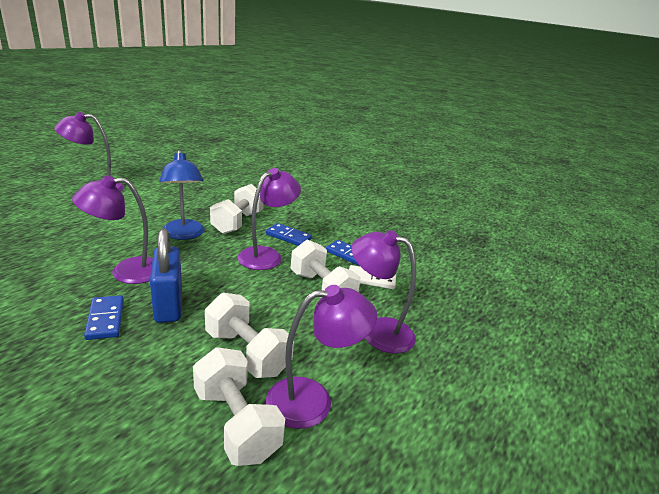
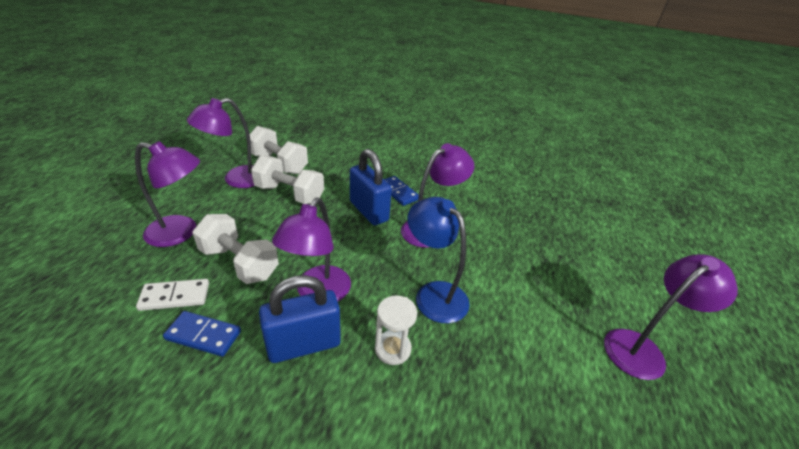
camera: 160 degrees right, 10 degrees up
white dumbbell [210,184,263,234] -> white hourglass [375,296,417,365]
blue domino [266,223,312,246] -> blue padlock [259,275,341,363]

